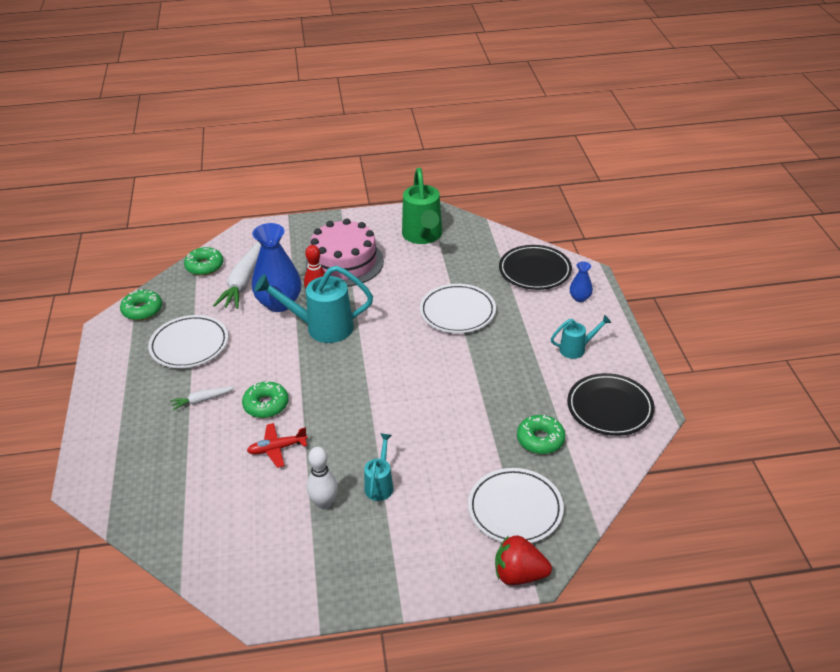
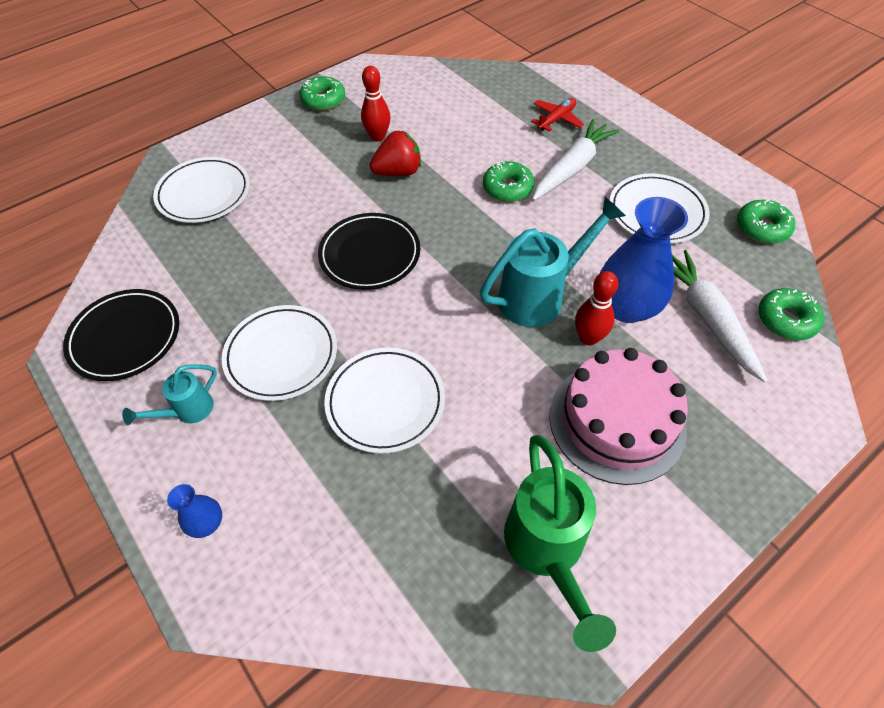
camera: 150 degrees right, 15 degrees up
white carrot [170,387,235,410] -> white carrot [532,119,619,201], size x1.96
red plane [247,423,308,468] -> red plane moved to [531,98,584,132]
white bowling pin [307,447,338,509] -> red bowling pin [361,66,391,142]
turquoise watering can [364,433,393,501] -> none
green watering can [402,168,442,244] -> green watering can turned 150 degrees counterclockwise [504,435,616,652]
red strawberry [495,535,552,585] -> red strawberry moved to [370,131,421,176]
black plate [499,245,572,290] -> black plate moved to [318,213,420,290]
green donut [517,415,565,454] -> green donut moved to [300,76,345,111]
none -> white plate [222,305,337,401]

